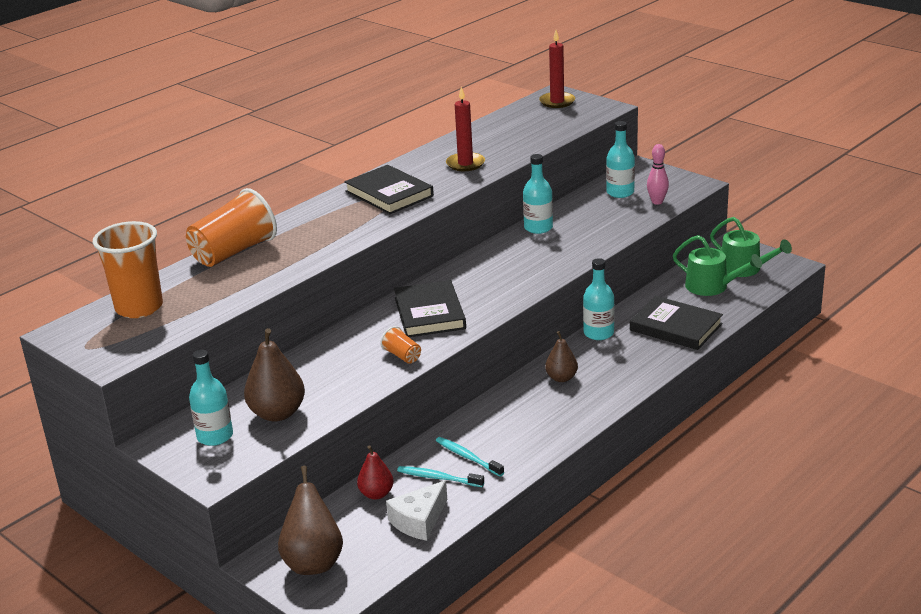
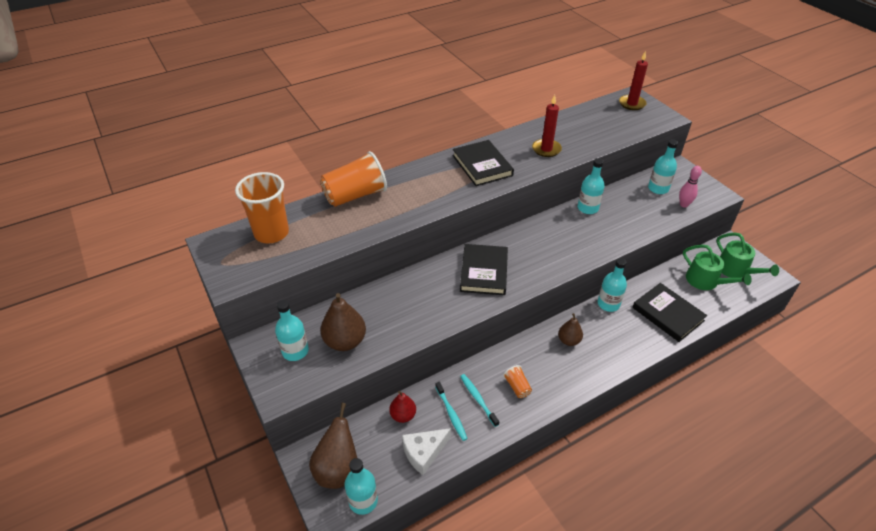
camera: 15 degrees right, 15 degrees up
orange cup [380,326,421,364] -> orange cup moved to [503,365,532,398]
turquoise toothbrush [397,466,484,487] -> turquoise toothbrush turned 150 degrees counterclockwise [435,382,468,441]
none -> turquoise bottle [345,458,378,515]

